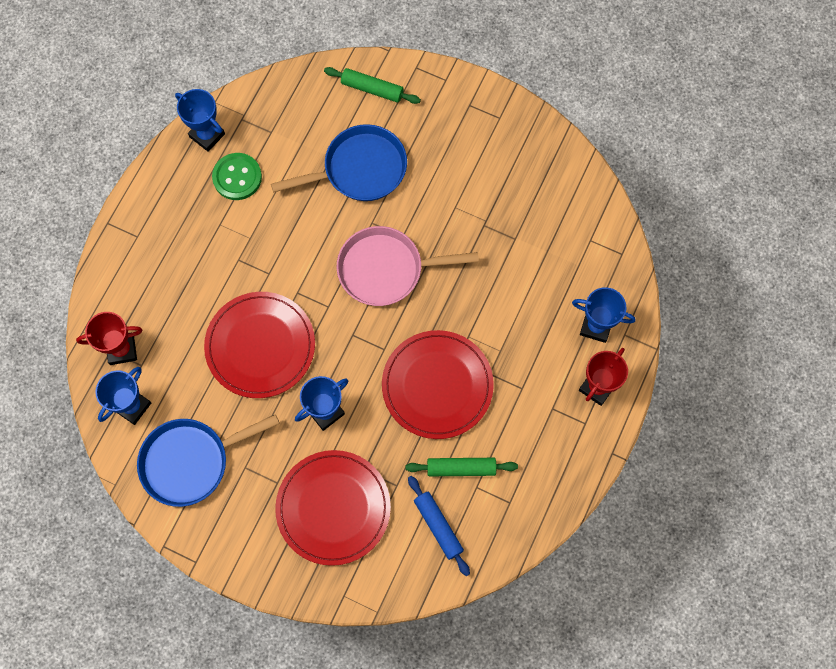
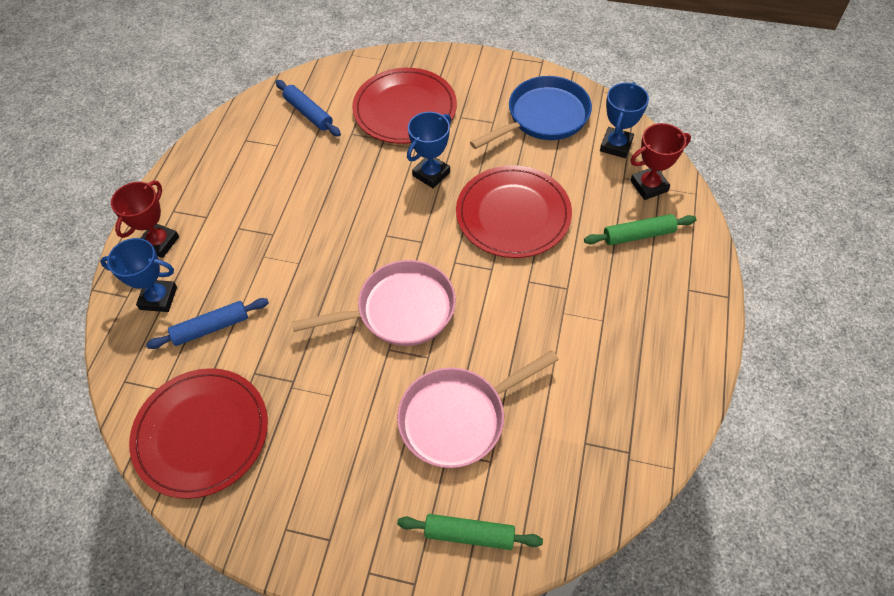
camera: 170 degrees right, 15 degrees down
blue trophy [175,89,225,152] -> none
green button [212,153,262,200] -> none
blue pan [271,124,407,201] -> pink pan [397,350,559,468]
red plate [382,330,494,439] -> red plate moved to [129,368,268,499]
green rolling pin [406,458,518,476] -> green rolling pin moved to [584,214,696,245]
none -> blue rolling pin [146,298,269,349]

